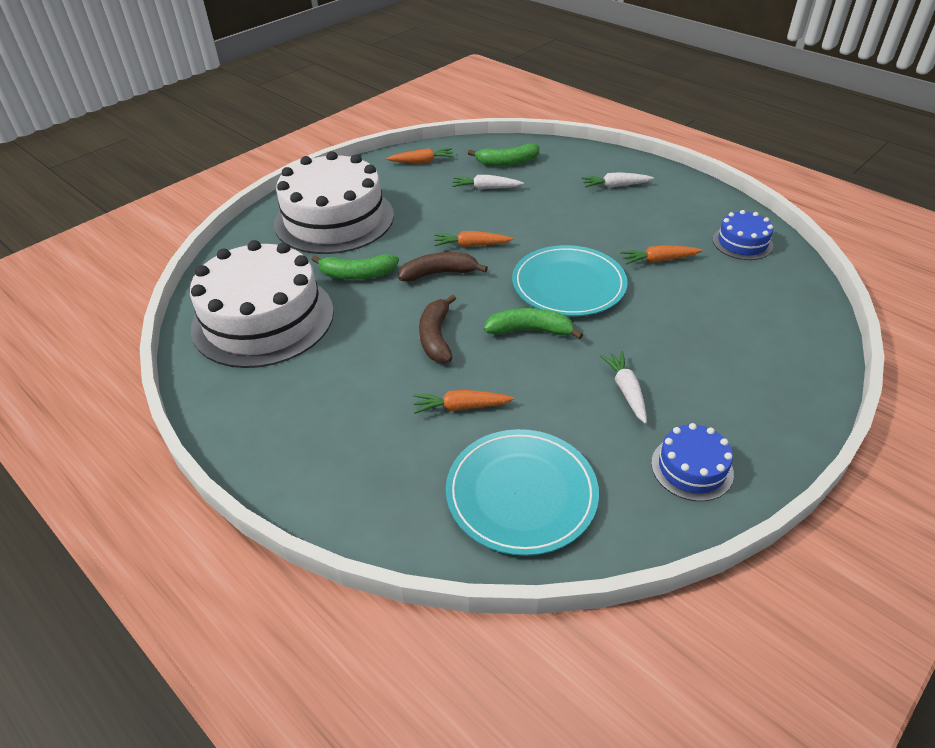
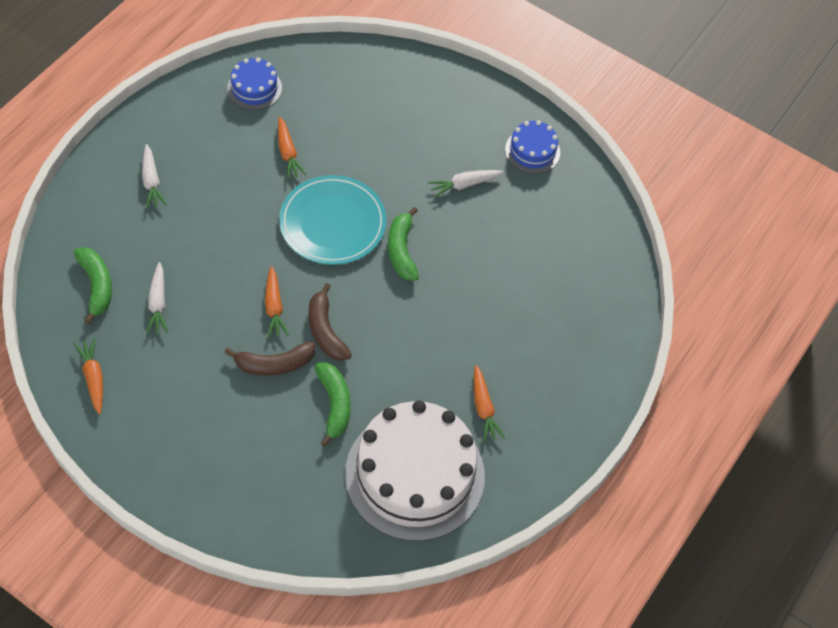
camera: 105 degrees left, 15 degrees up
white cake [274,151,394,254] -> none
orange carrot [413,390,514,414] -> orange carrot moved to [474,365,505,442]
brown banana [419,294,456,363] -> brown banana moved to [225,341,316,376]
turquoise plate [446,429,599,556] -> none

